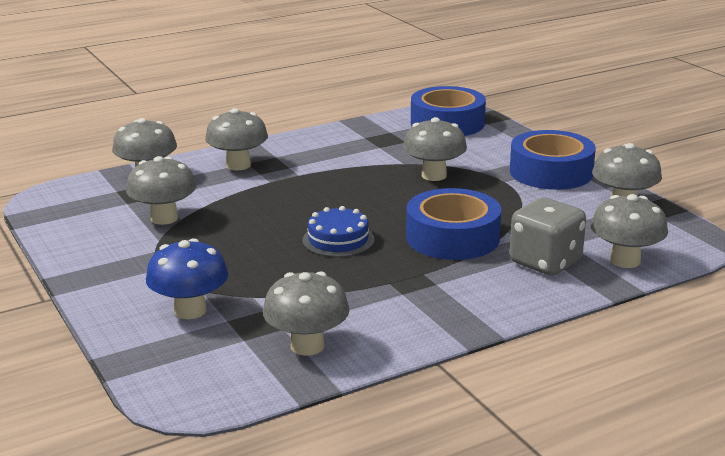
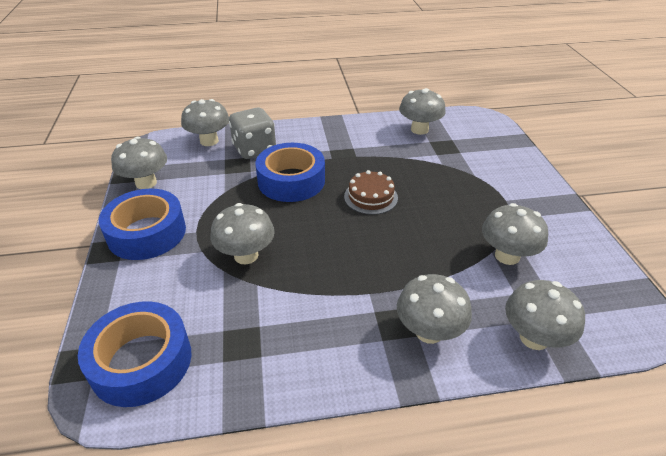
camera: 160 degrees left, 15 degrees up
blue mushroom [146,238,228,319] -> none
blue cake [302,206,374,257] -> brown cake [344,170,398,215]

